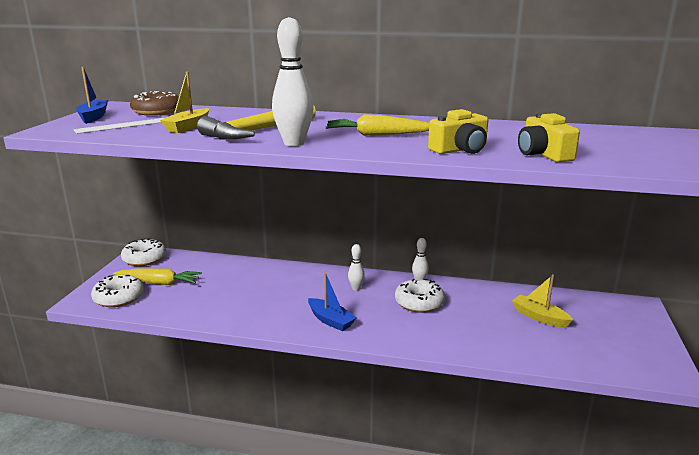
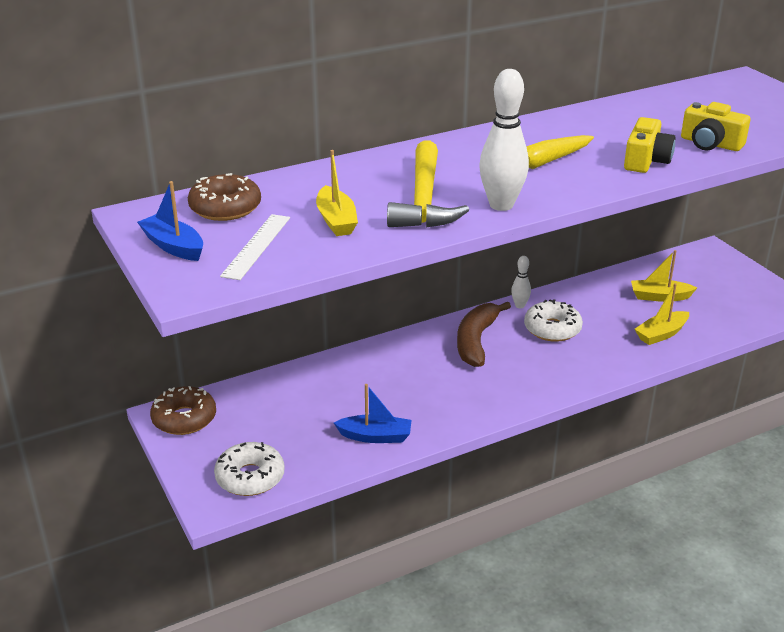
camera: 40 degrees left, 10 degrees up
yellow carrot [113,268,202,285] -> none
white donut [121,238,166,266] -> brown donut [150,386,216,435]
blue boat [308,273,356,331] -> blue boat moved to [334,384,412,443]
white bowling pin [348,244,365,291] -> brown banana [457,302,511,367]
none -> yellow boat [635,283,689,345]

